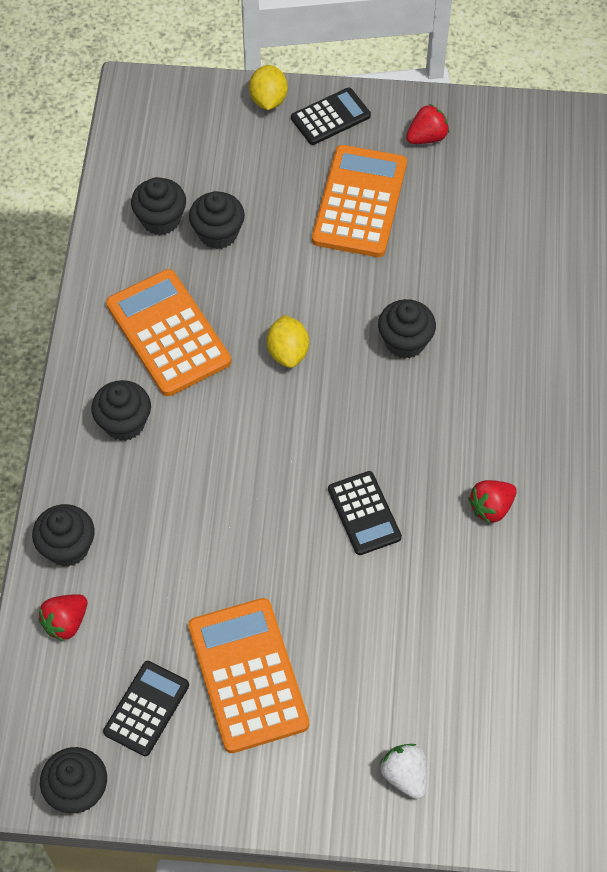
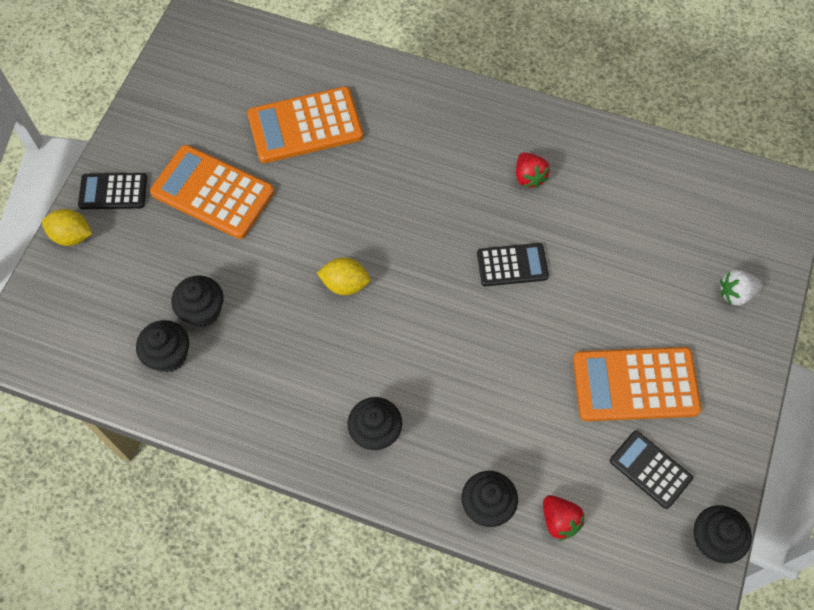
camera: 75 degrees left, 5 degrees up
orange calculator [106,269,231,396] -> orange calculator moved to [247,87,363,163]
black calculator [291,88,371,145] -> black calculator turned 75 degrees counterclockwise [78,173,147,209]
black cupcake [378,299,436,359] -> none
red strawberry [406,104,449,144] -> none

